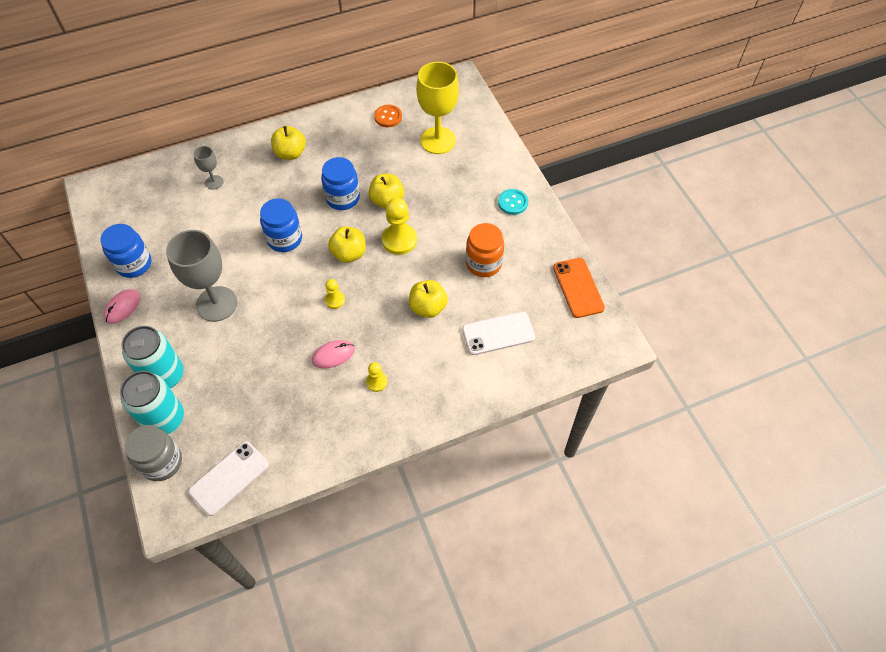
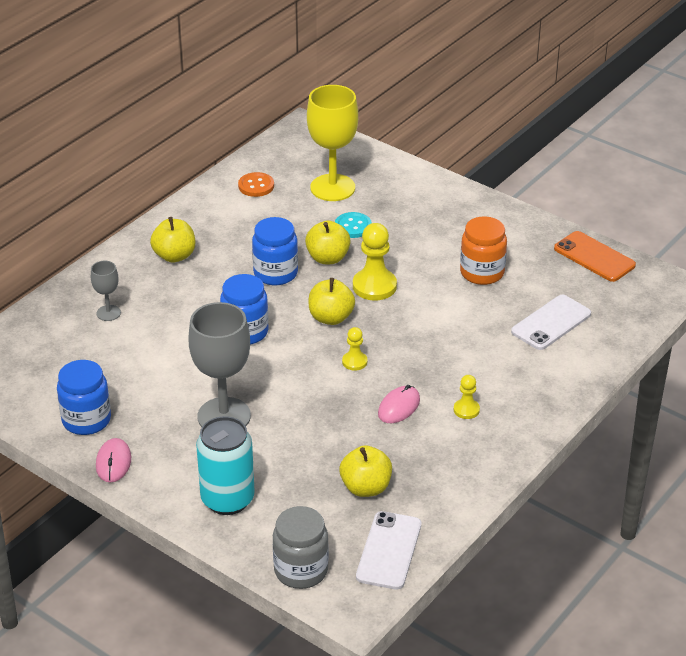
camera: 30 degrees left, 20 degrees down
turquoise can [120,371,184,434] -> none
yellow apple [409,280,448,318] -> yellow apple moved to [339,445,392,497]
turquoise button [498,189,528,215] -> turquoise button moved to [335,212,372,238]

